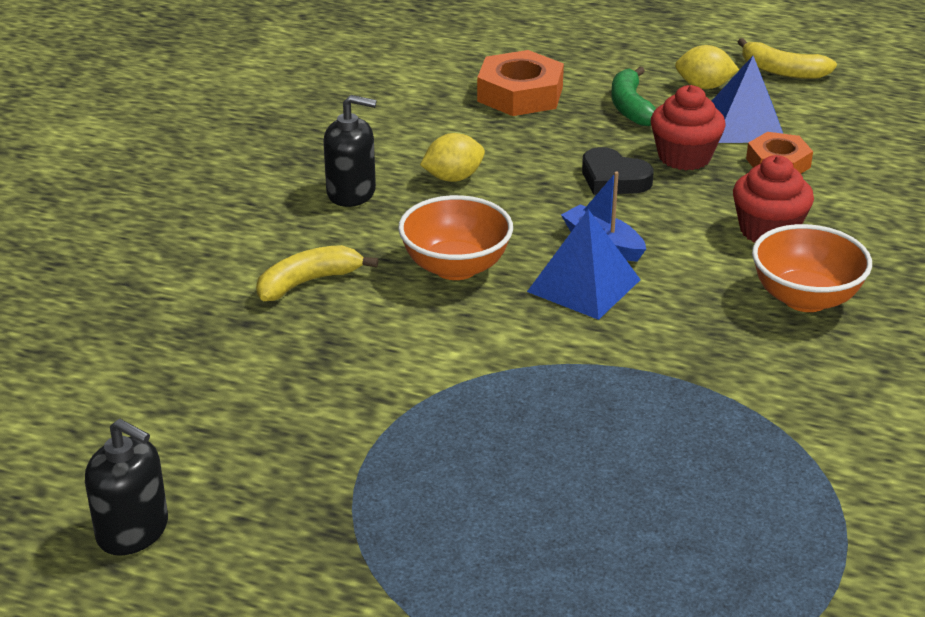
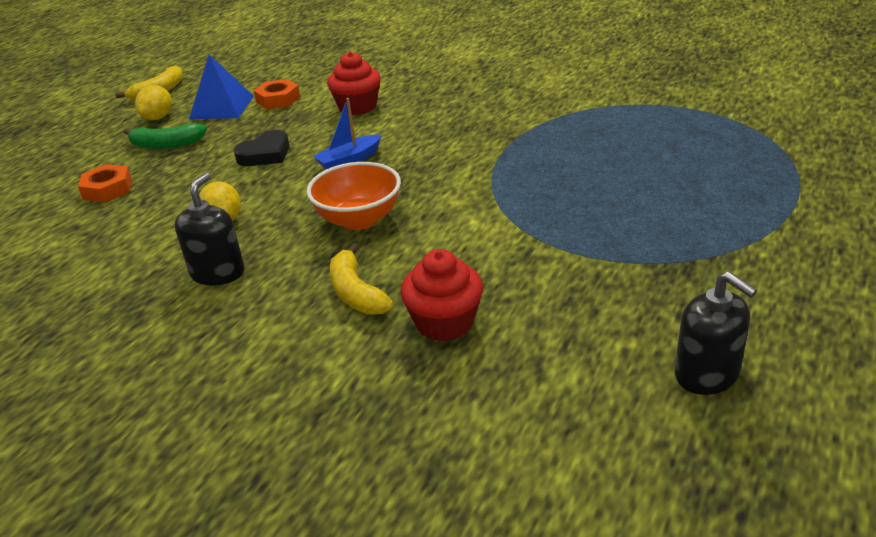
camera: 80 degrees left, 0 degrees up
black soap dispenser [85,419,168,556] -> black soap dispenser turned 105 degrees clockwise [675,272,757,395]
orange nut [477,50,564,116] -> orange nut [78,164,132,202], size x0.65
blue pyramid [527,209,641,320] -> none
red cupcake [651,85,725,170] -> red cupcake moved to [400,249,483,341]
orange bowl [752,224,872,312] -> none

